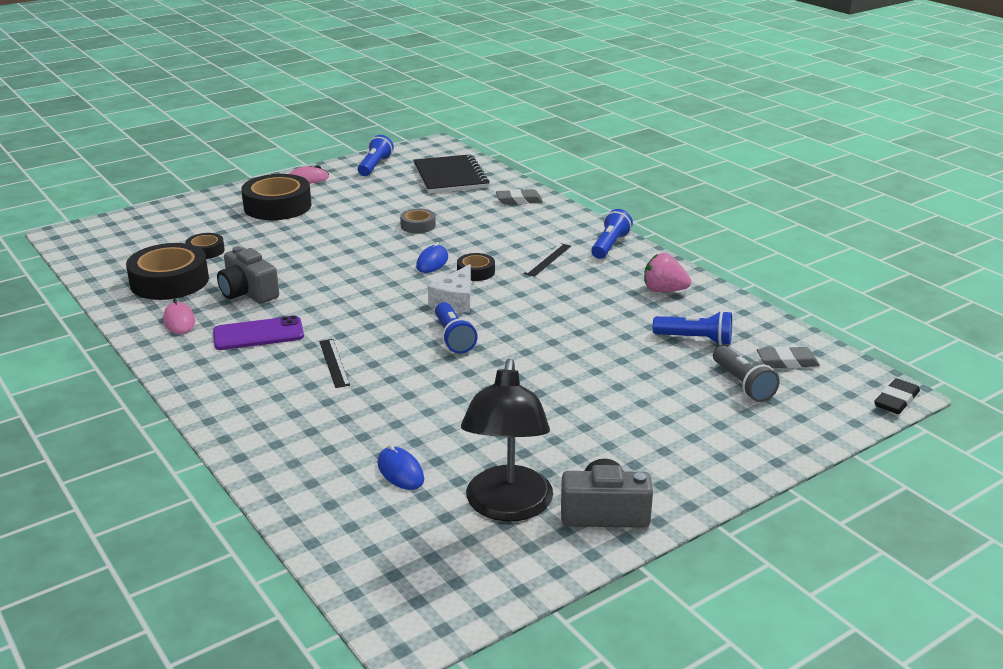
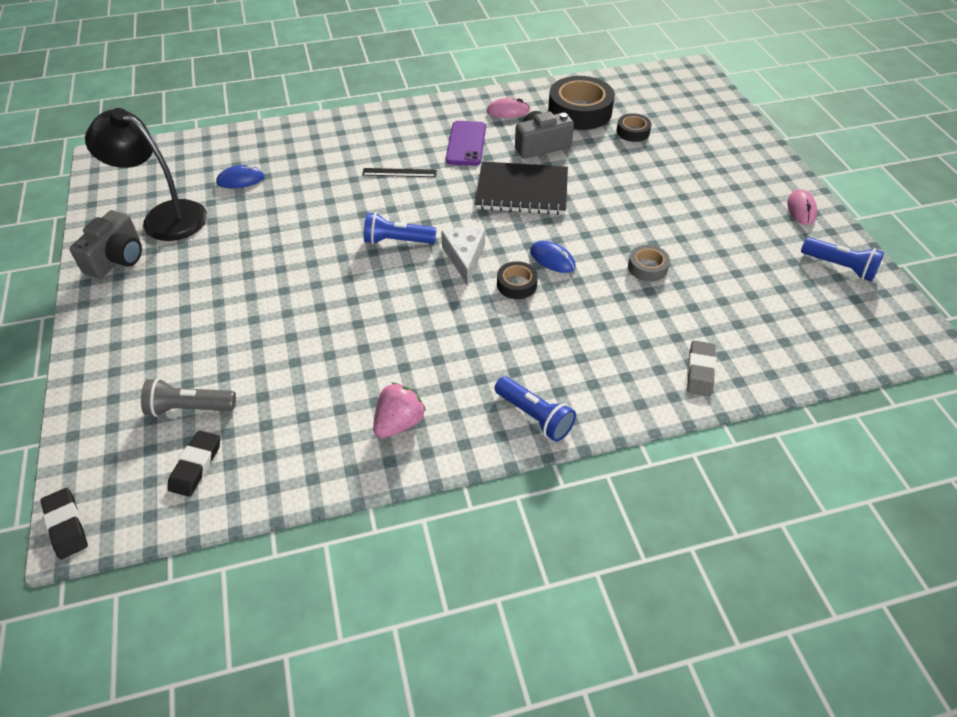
camera: 110 degrees right, 20 degrees up
black tape [241,174,312,220] -> none
black notebook [413,154,490,194] -> black notebook moved to [475,161,568,215]
white cheese [428,264,471,312] -> white cheese turned 45 degrees clockwise [441,227,485,286]
black ruler [524,243,571,277] -> none
blue flashlight [653,311,732,345] -> none
grey eraser [757,346,820,368] -> black eraser [167,430,220,497]

